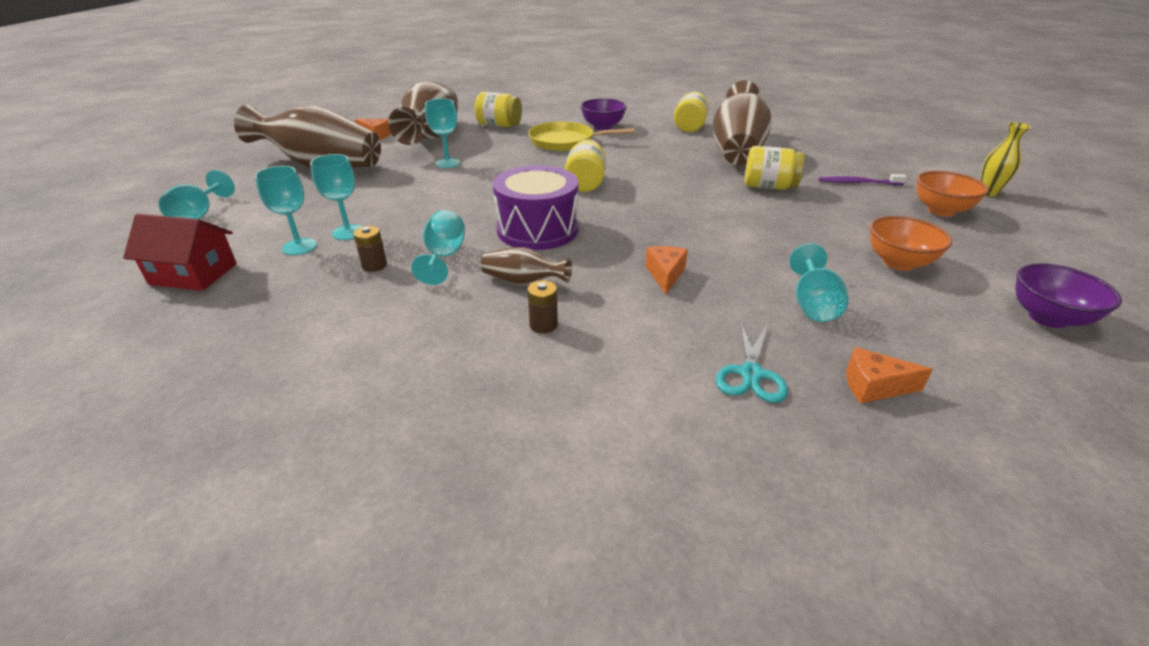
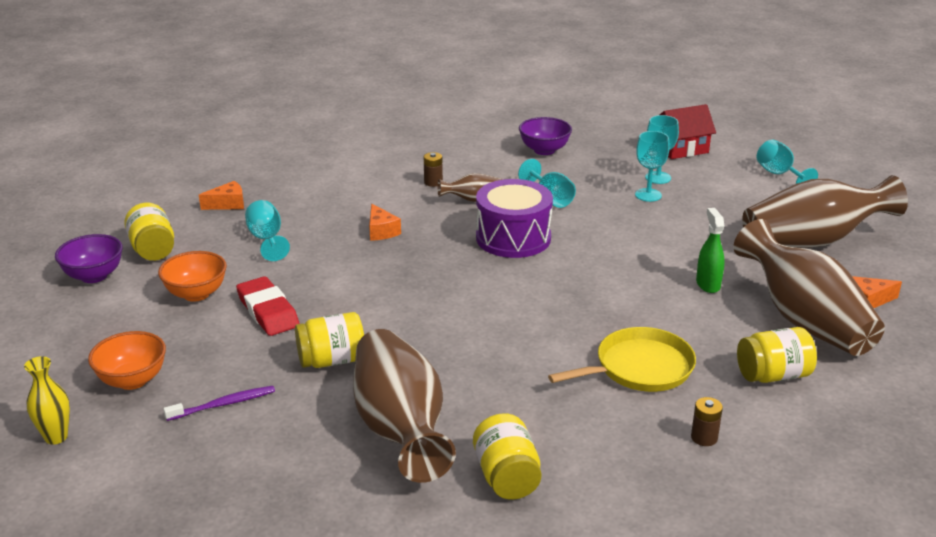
camera: 150 degrees right, 5 degrees down
brown battery [353,226,387,272] -> brown battery moved to [691,397,723,446]
turquoise goblet [425,98,460,168] -> green spray bottle [696,208,725,293]
yellow jar [565,140,606,192] -> yellow jar moved to [124,203,174,261]
purple bowl [580,99,627,130] -> purple bowl moved to [519,117,572,155]
turquoise scissors [716,321,788,403] -> none
none -> red eraser [236,276,300,336]

